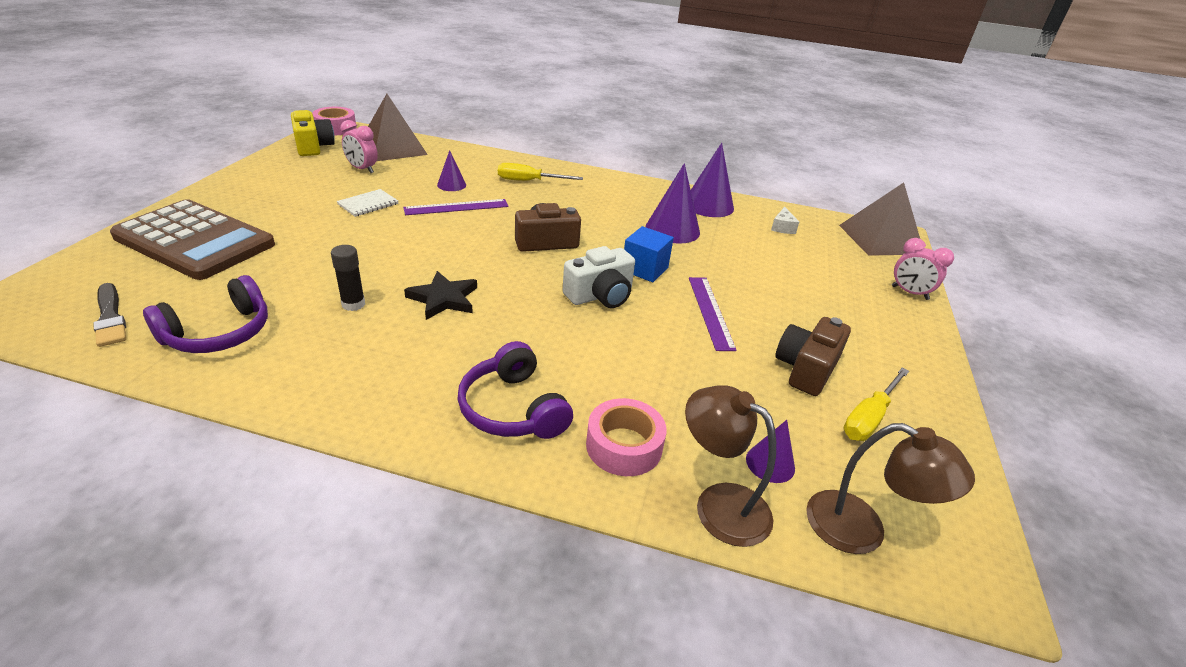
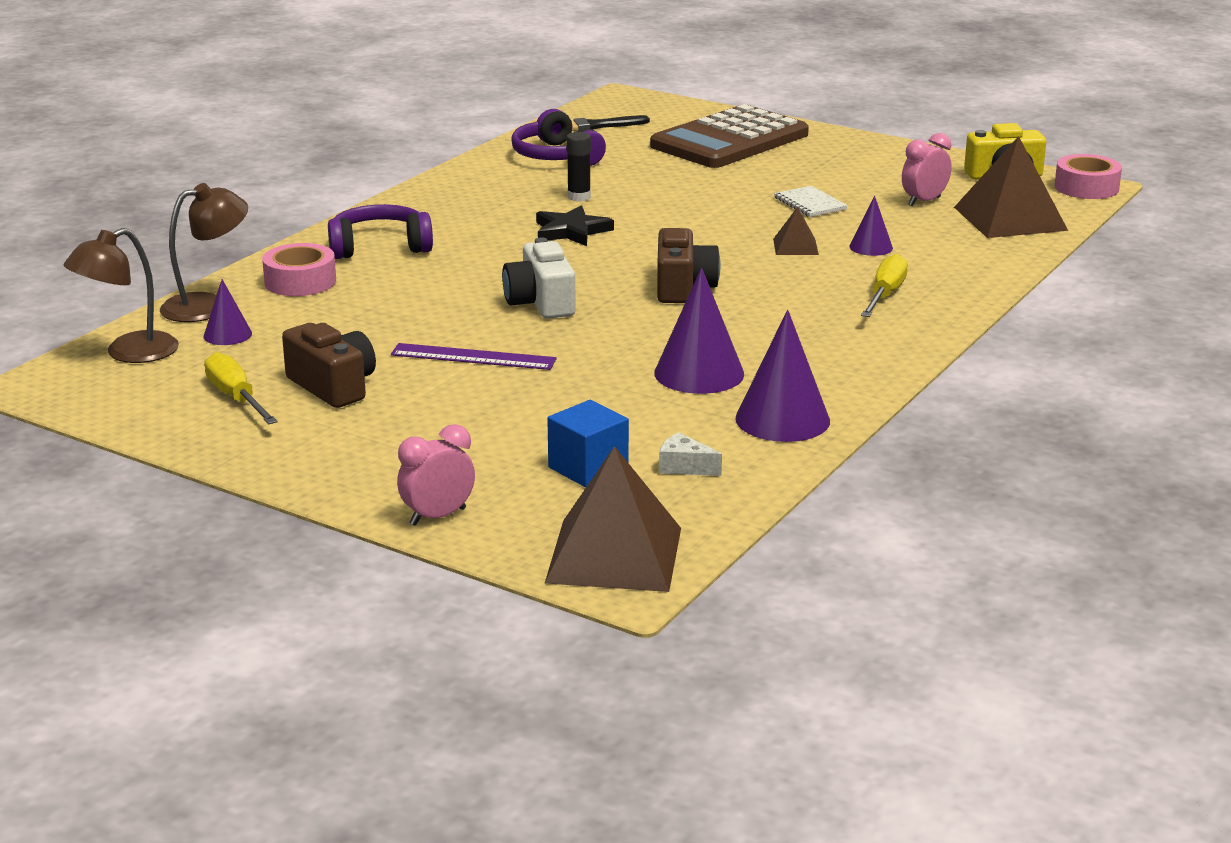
camera: 110 degrees right, 10 degrees down
purple ruler [403,199,509,215] -> brown pyramid [773,207,819,255]
blue cube [624,226,674,282] -> blue cube moved to [547,400,629,487]

